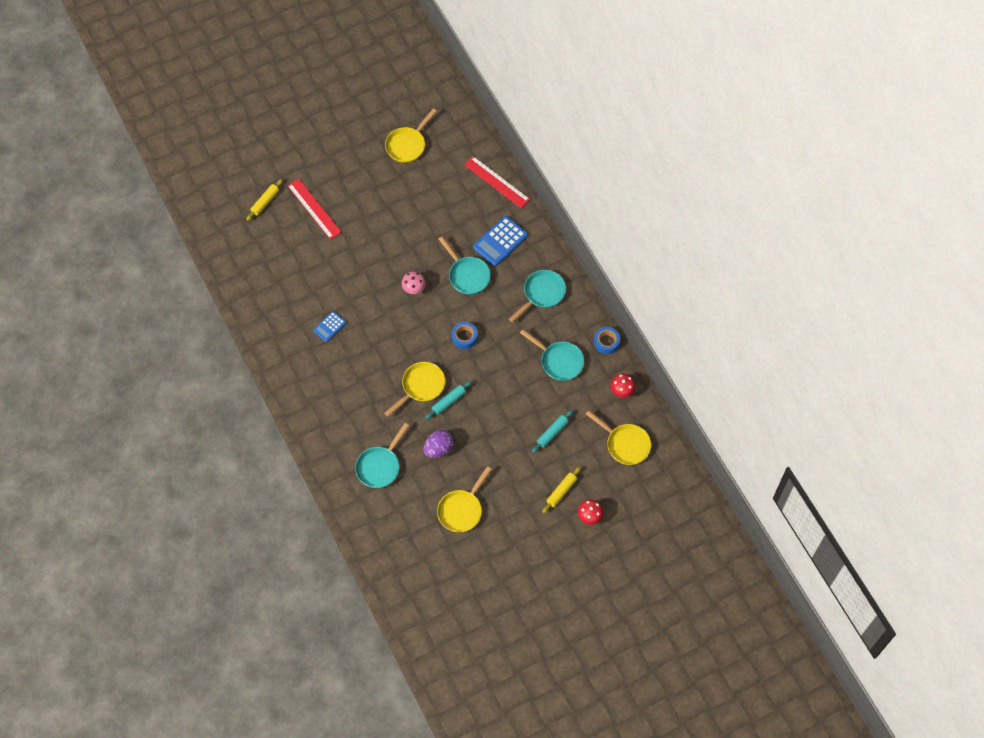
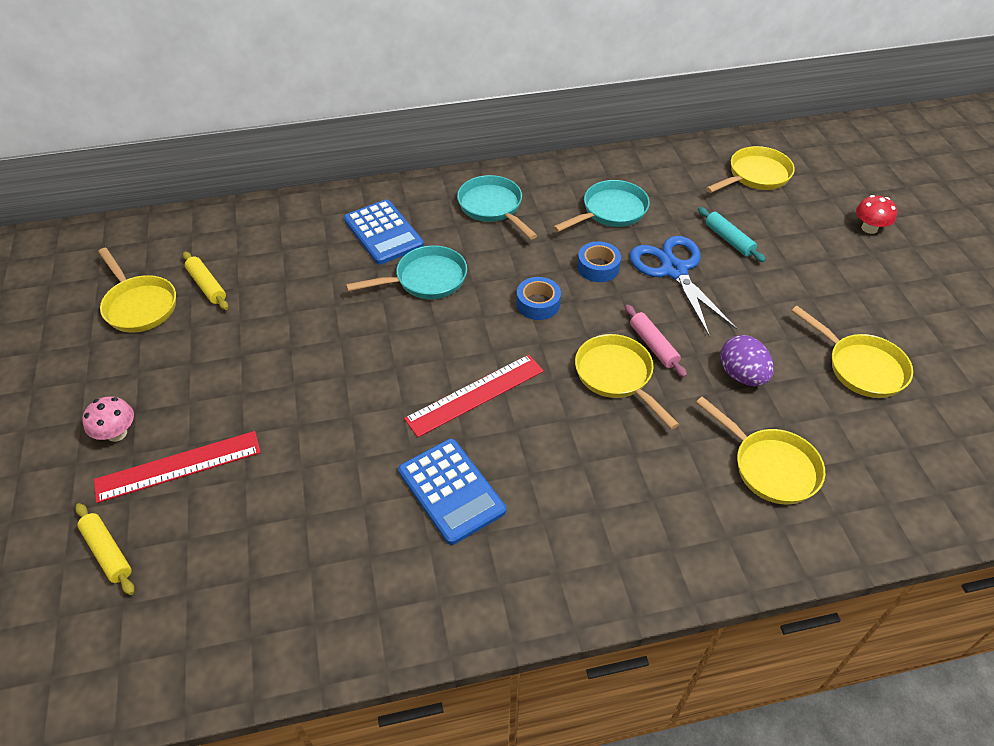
camera: 75 degrees left, 15 degrees down
blue calculator [313,311,346,342] -> blue calculator [398,439,506,545], size x1.71
turquoise pan [355,423,409,488] -> yellow pan [696,397,825,505]
pink mushroom [401,271,426,294] -> pink mushroom moved to [82,396,134,442]
turquoise rolling pin [425,381,472,419] -> pink rolling pin [625,304,687,378]
red ruler [464,156,530,208] -> red ruler moved to [404,354,544,437]
yellow rolling pin [542,466,581,513] -> yellow rolling pin moved to [183,252,228,310]
blue tape [594,327,620,354] -> blue tape moved to [577,241,621,282]
red mushroom [610,374,635,397] -> none
none -> blue scissors [629,236,737,336]

